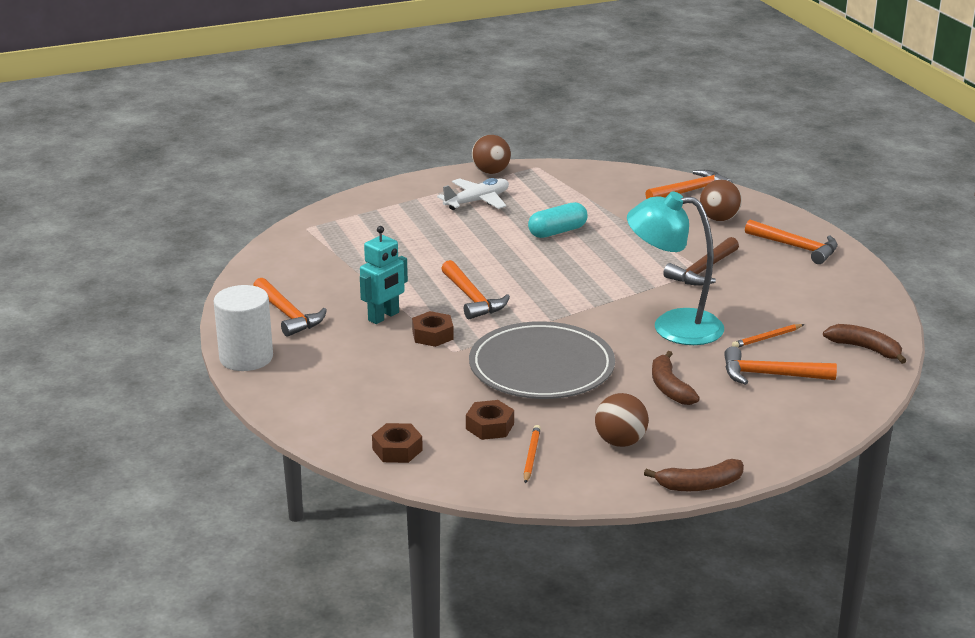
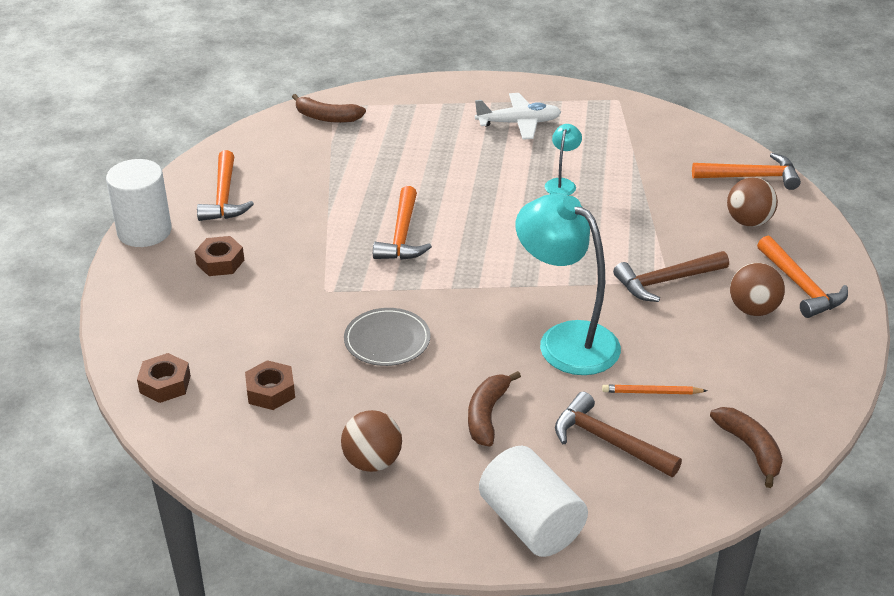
camera: 30 degrees right, 10 degrees up
turquoise robot [360,226,408,324] -> none
brown nut [412,311,454,347] -> brown nut moved to [195,236,244,276]
grey plate [469,321,615,399] -> grey plate [344,308,430,366], size x0.54
brown ball [472,135,511,174] -> brown ball moved to [730,263,785,316]
orange pencil [523,425,541,484] -> none
turquoise capsule [528,202,588,238] -> turquoise lamp [545,124,582,196]
brown banana [644,459,744,491] -> brown banana moved to [292,94,366,123]
orange hammer [724,346,837,385] -> brown hammer [555,392,682,477]
none -> white cylinder [479,446,588,557]

